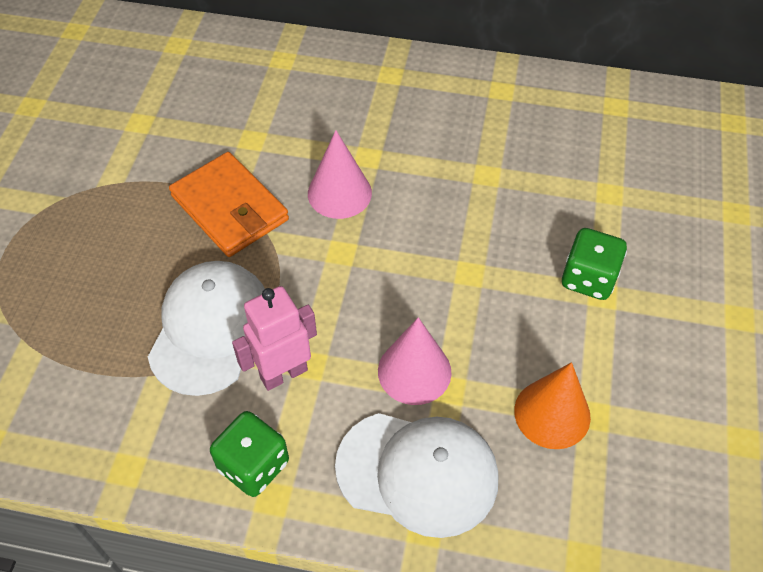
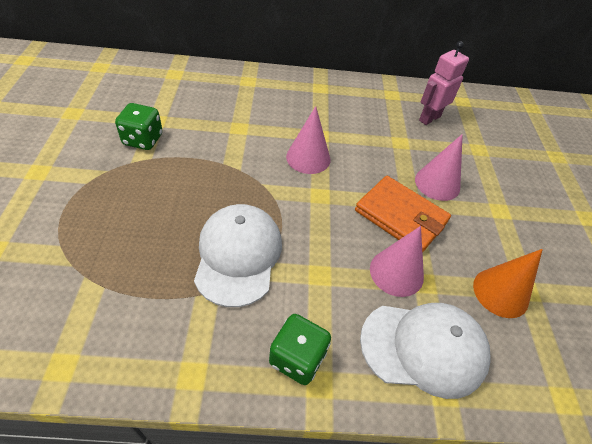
camera: 15 degrees left, 5 degrees down
orange wallet [169,152,289,257] -> orange wallet moved to [355,176,451,253]
pink robot [232,286,317,391] -> pink robot moved to [419,41,469,125]
green dice [562,228,627,300] -> green dice moved to [115,103,162,150]
none -> pink cone [415,134,463,201]

